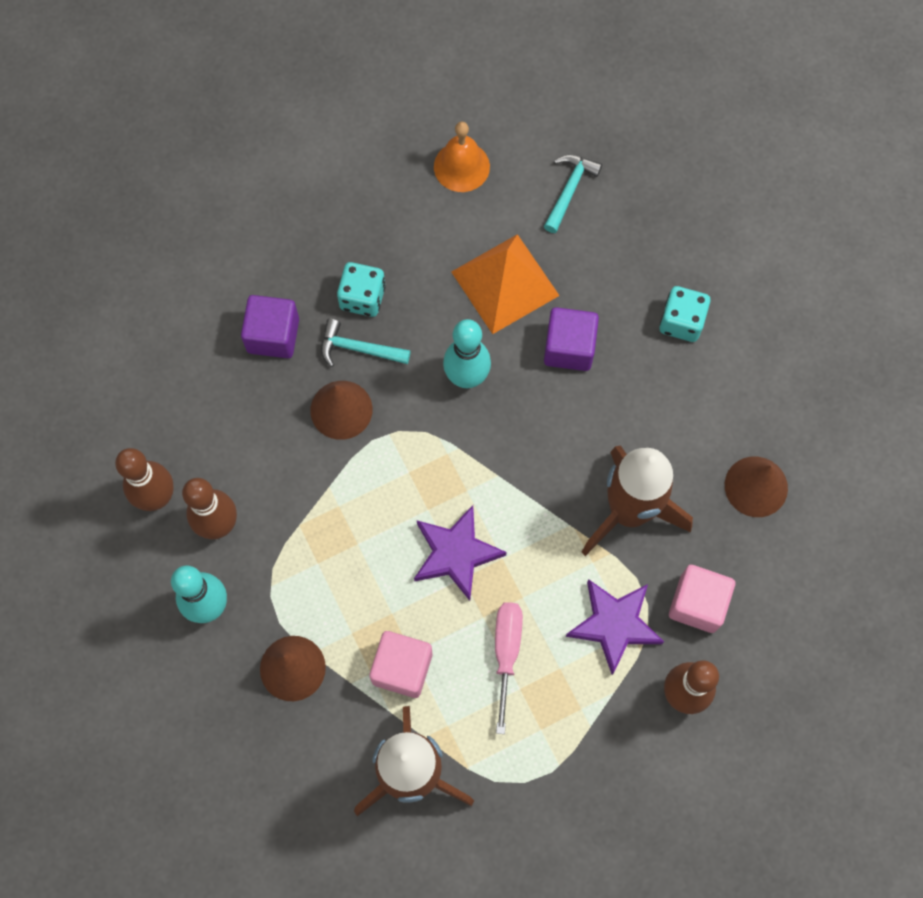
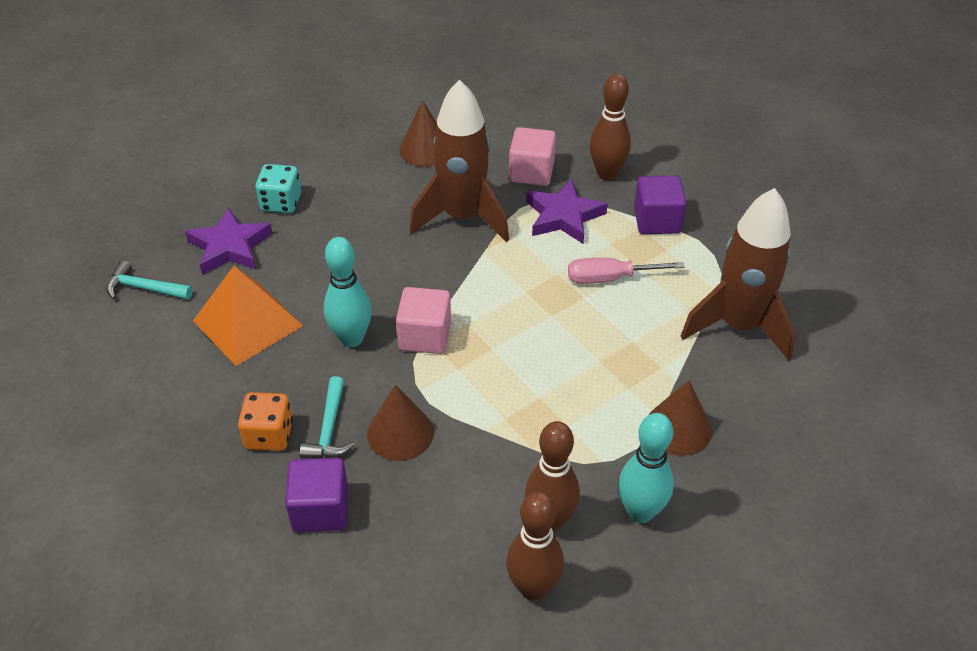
camera: 100 degrees left, 25 degrees down
turquoise dice [337,262,386,317] -> orange dice [238,392,293,451]
pink cube [369,631,432,698] -> pink cube moved to [396,287,451,354]
purple star [414,505,507,601] -> purple star moved to [185,207,273,275]
orange bell [434,121,490,192] -> none
purple cube [544,307,599,371] -> purple cube moved to [634,176,686,234]

